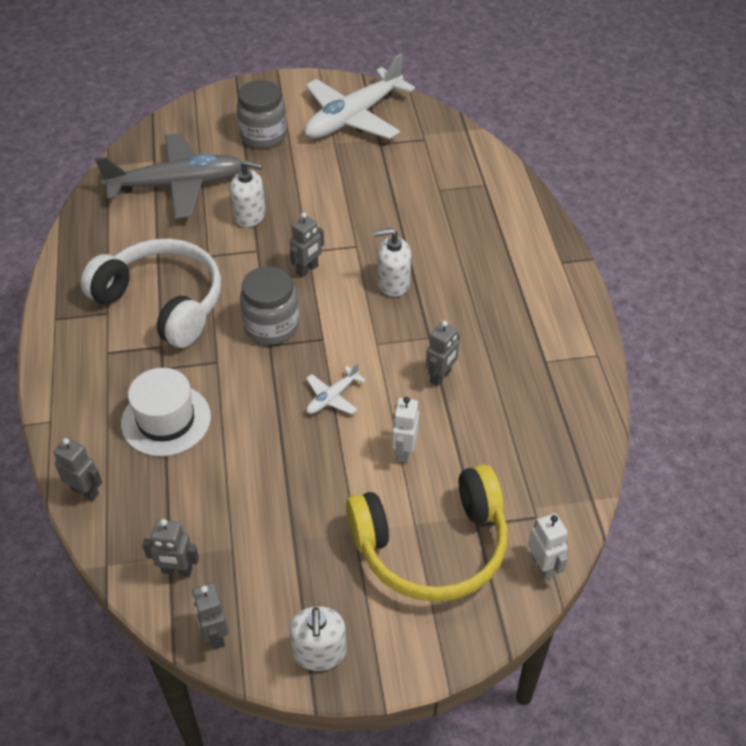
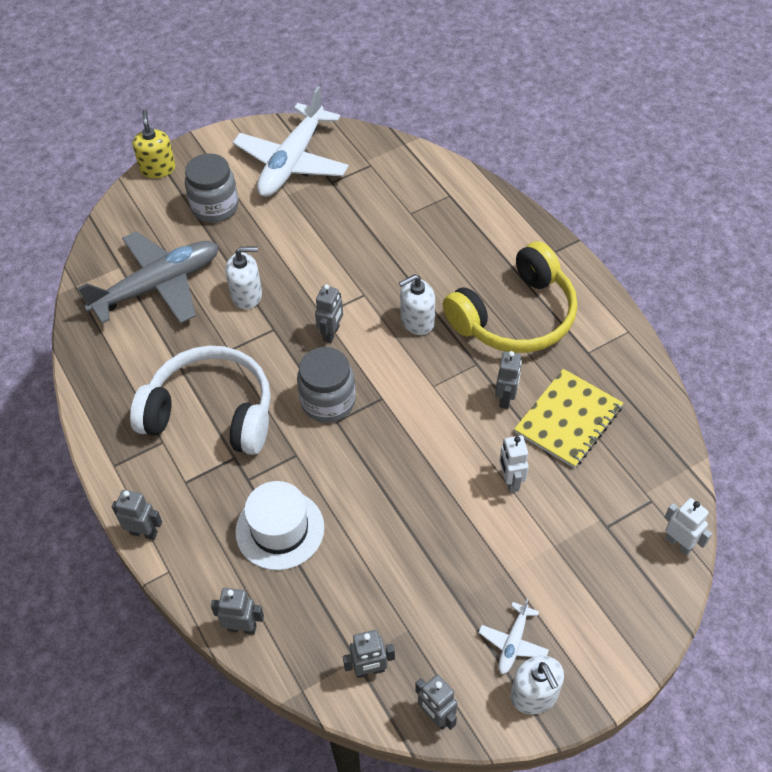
camera: 20 degrees left, 5 degrees up
white plane [306,362,366,414] -> white plane moved to [479,598,549,674]
yellow headphones [346,464,508,602] -> yellow headphones moved to [443,241,577,353]
none -> grey robot [112,490,162,540]
none -> yellow soap dispenser [132,110,176,178]
none -> yellow notebook [514,369,623,468]

